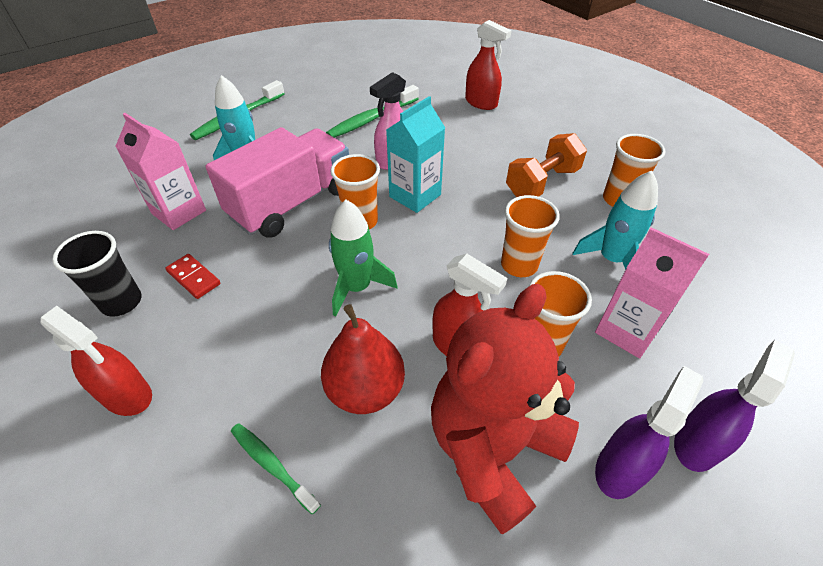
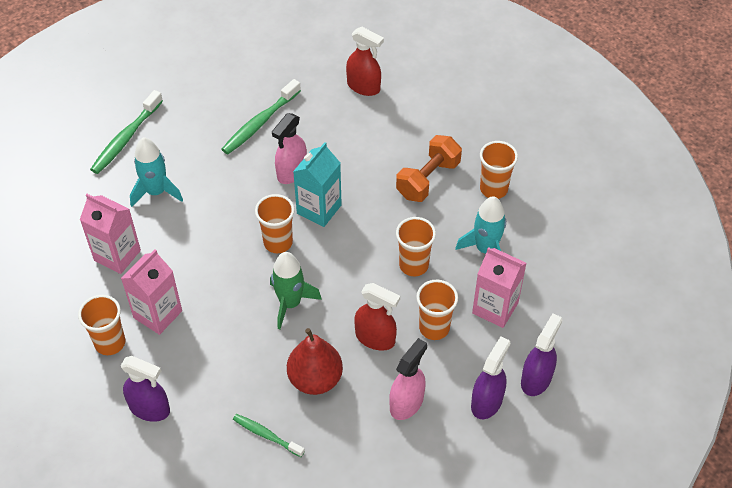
camera: 10 degrees left, 5 degrees up
red spray bottle [40,306,152,416] -> purple spray bottle [121,356,170,422]
black cup [52,231,142,317] -> orange cup [78,295,125,355]
red domino [165,254,221,299] -> pink carton [121,249,182,335]
pink truck [206,127,349,238] -> none
red teddy bear [431,284,579,535] -> pink spray bottle [389,338,427,420]

